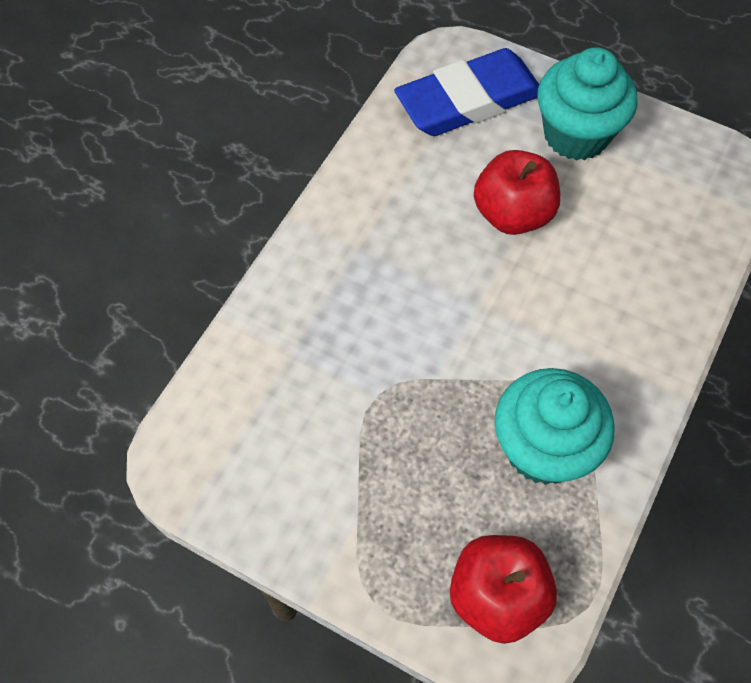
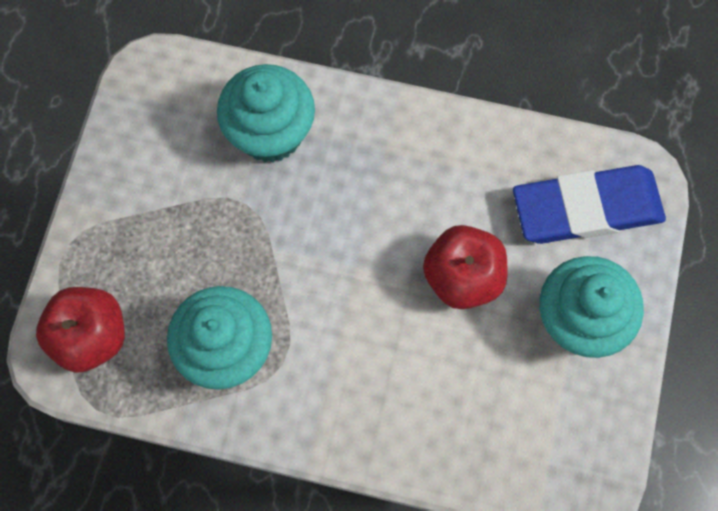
camera: 75 degrees right, 10 degrees up
blue eraser [394,48,539,136] -> blue eraser turned 60 degrees counterclockwise [513,165,666,244]
none -> turquoise cupcake [217,64,315,162]

